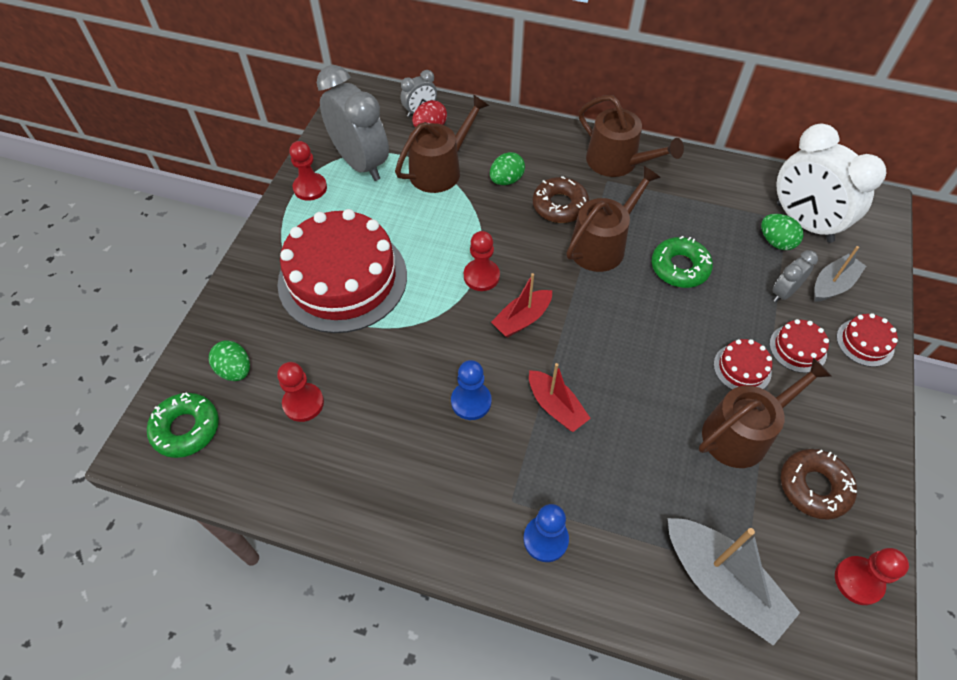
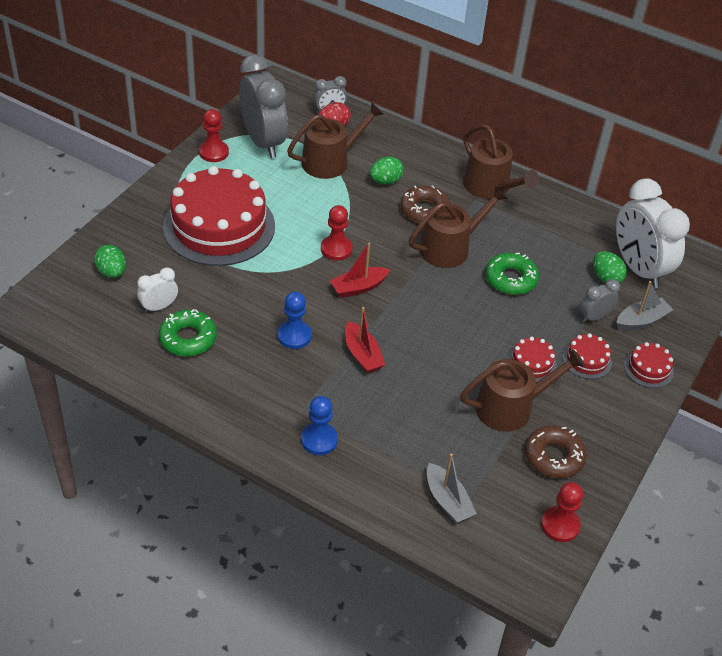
camera: 10 degrees right, 10 degrees down
green donut [147,393,219,458] -> green donut moved to [159,309,217,356]
red pawn [277,362,324,422] -> white clock [137,267,178,313]
grey boat [668,518,800,646] -> grey boat [427,453,477,523], size x0.62

